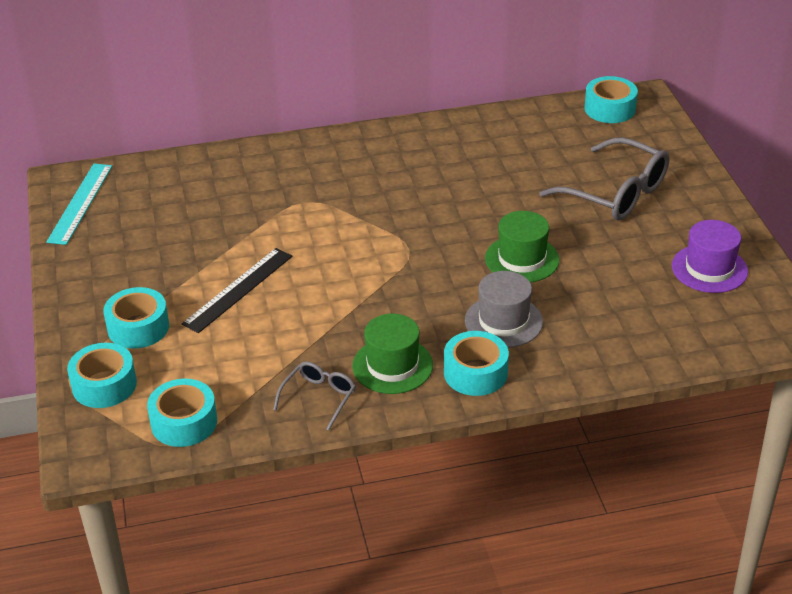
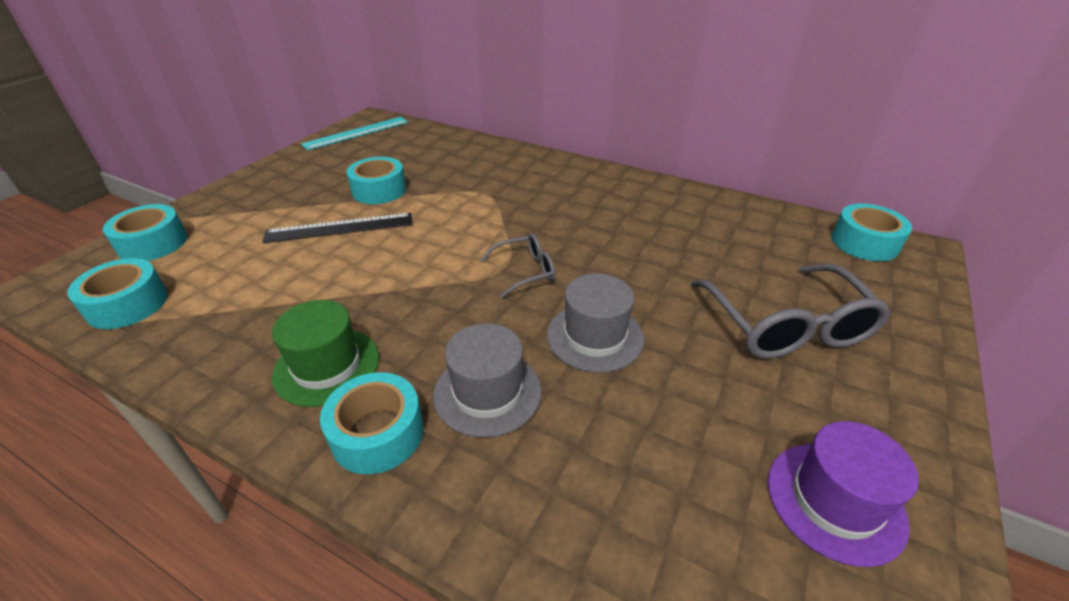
camera: 40 degrees right, 0 degrees up
turquoise tape [103,287,169,349] -> turquoise tape moved to [346,157,406,204]
grey glasses [273,361,356,431] -> grey glasses moved to [481,233,555,298]
green hat [485,211,559,283] -> grey hat [547,274,644,373]

